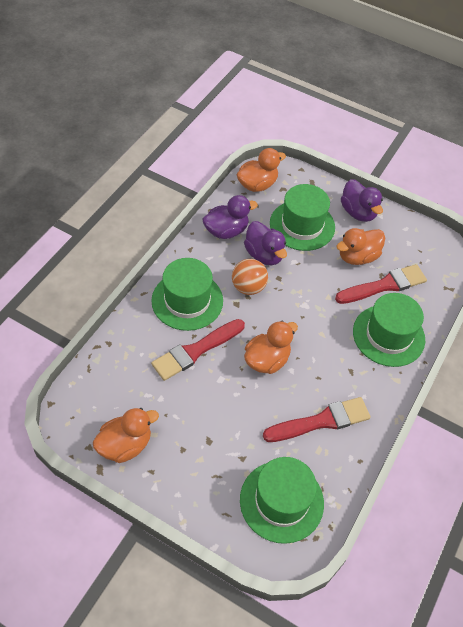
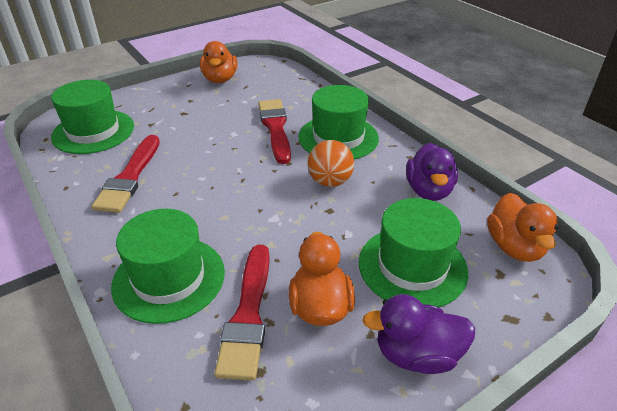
camera: 120 degrees right, 15 degrees down
purple duck [244,221,287,265] -> none
orange duck [244,321,298,374] -> none

